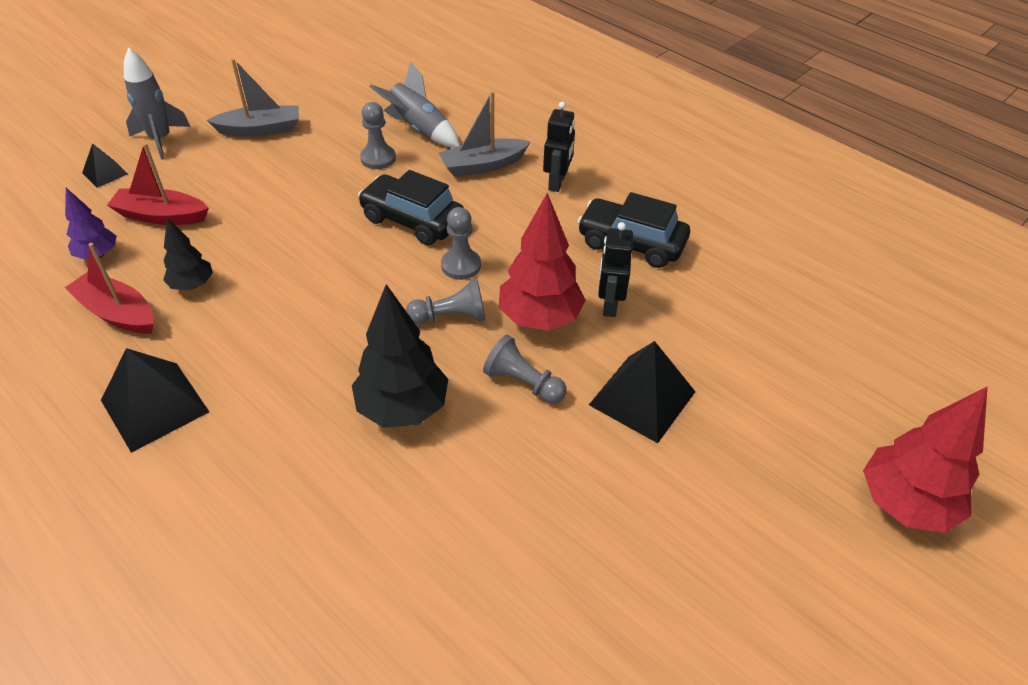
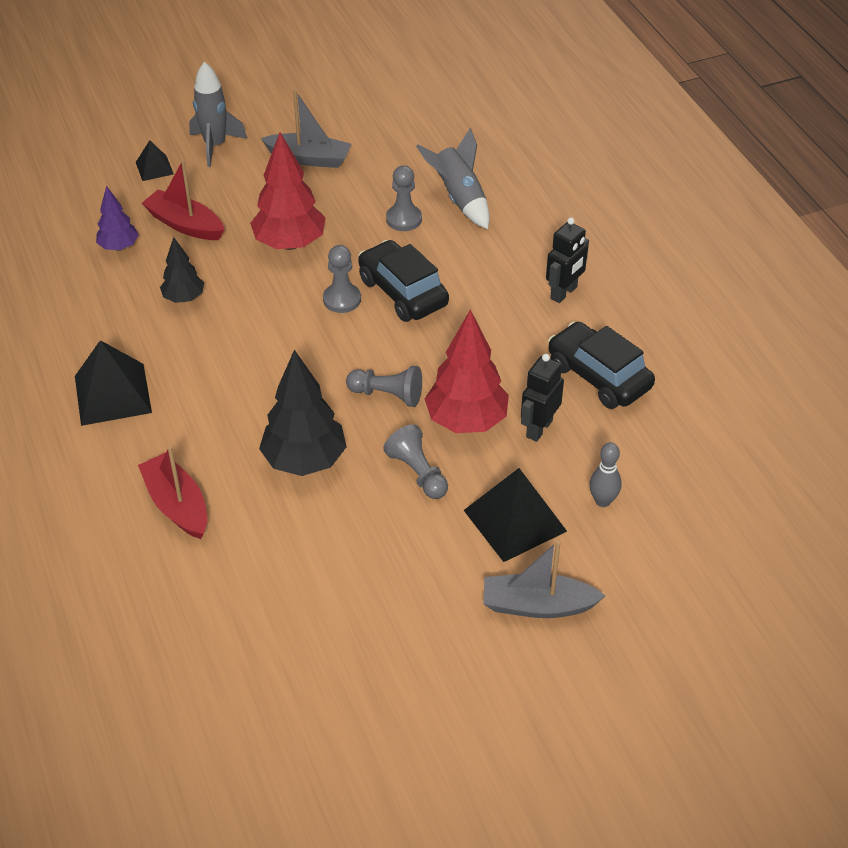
camera: 25 degrees right, 0 degrees up
red boat [65,243,154,334] -> red boat moved to [138,446,207,539]
grey boat [439,91,530,177] -> grey boat moved to [484,540,606,618]
grey pawn [441,207,481,280] -> grey pawn moved to [323,245,361,313]
red tree [863,386,988,533] -> red tree moved to [250,132,326,250]
none -> grey bowling pin [589,442,622,507]

